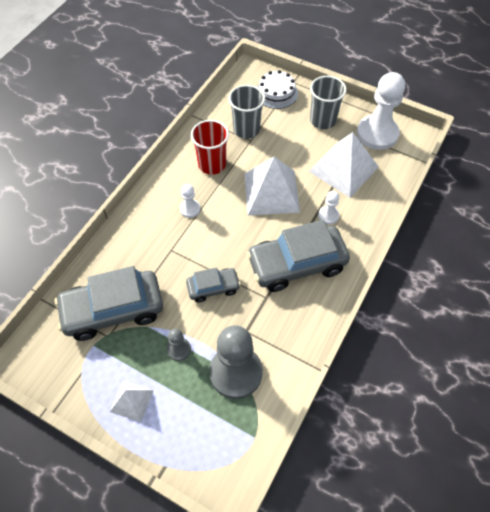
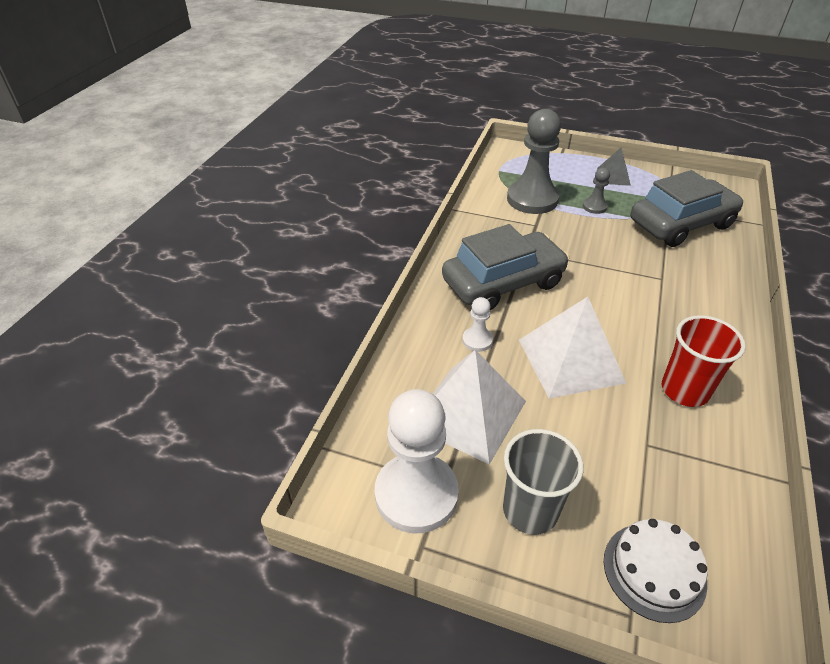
camera: 170 degrees right, 15 degrees down
white pyramid [110,381,154,422] -> grey pyramid [597,148,631,186]
white pawn [180,184,201,218] -> none
grey car [186,268,241,303] -> none
grey cup [228,85,265,139] -> none

